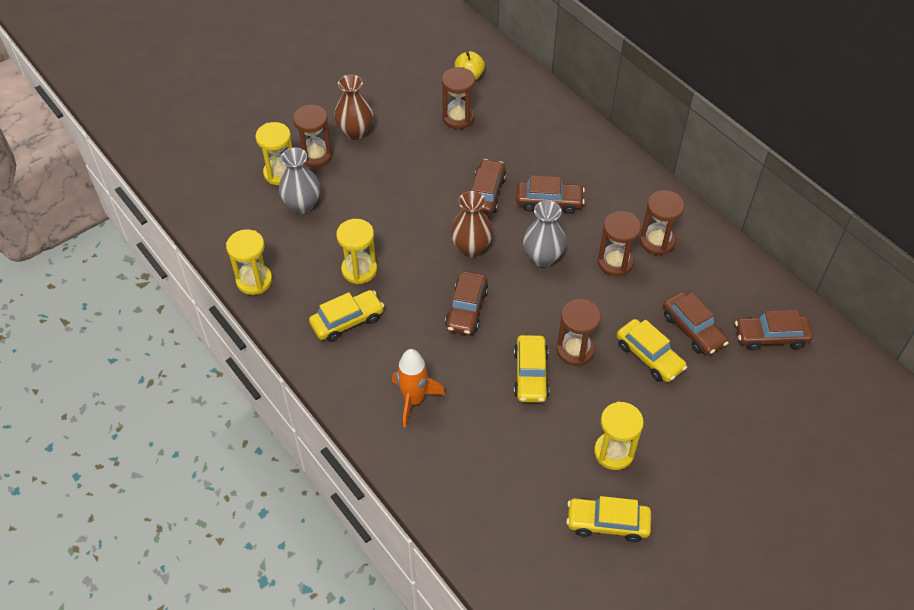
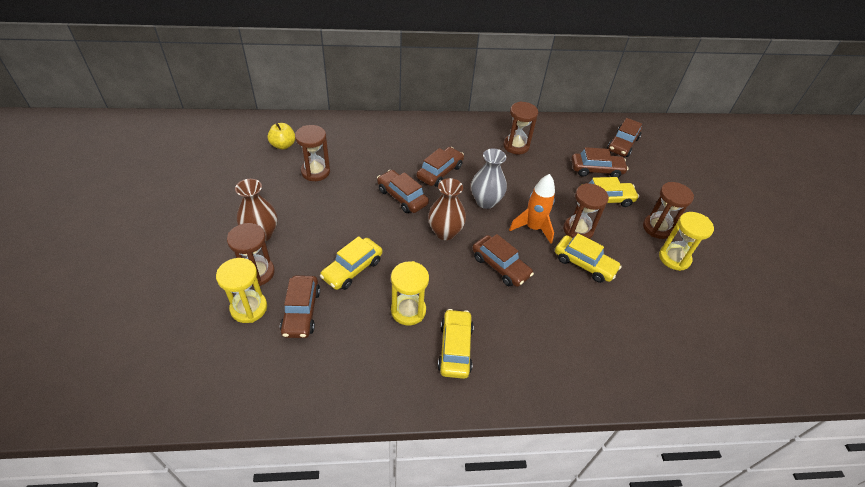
camera: 60 degrees left, 5 degrees down
yellow hourglass [226,229,272,295] -> none
grey vase [279,148,320,214] -> brown car [280,275,320,338]
orange rocket [392,349,445,428] -> orange rocket moved to [509,174,555,244]
yellow car [566,496,651,542] -> yellow car moved to [320,236,382,290]
brown hourglass [598,211,641,276] -> brown hourglass moved to [643,182,694,239]

